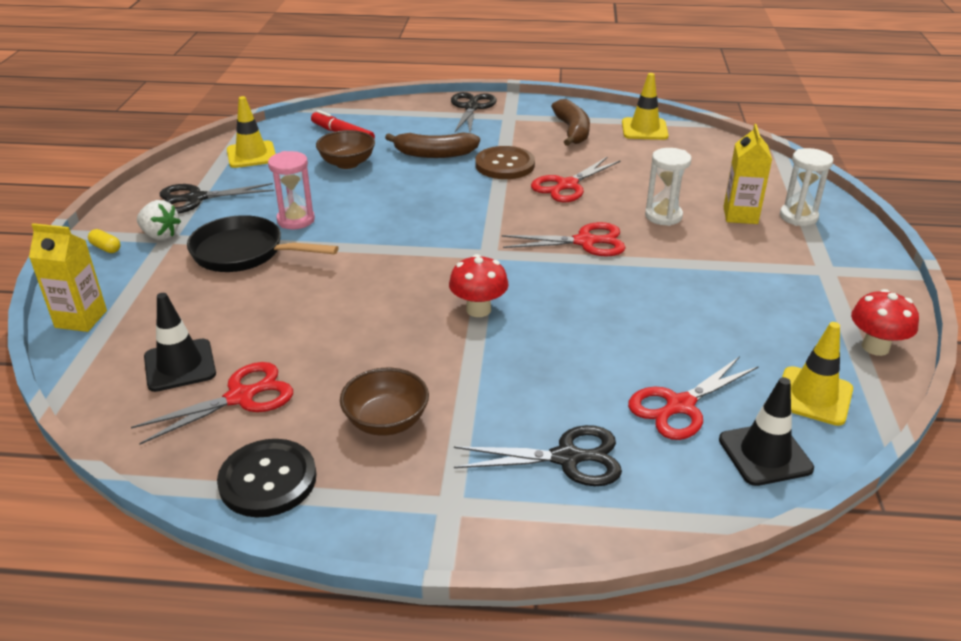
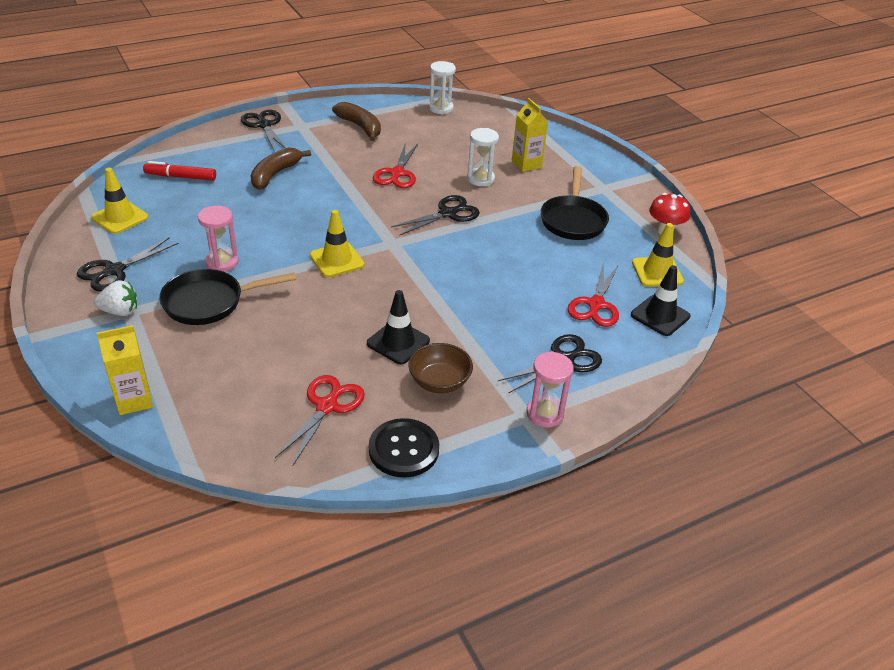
camera: 35 degrees left, 5 degrees up
yellow capsule [88,229,120,253] -> none
black traffic cone [144,293,216,392] -> black traffic cone moved to [367,290,430,364]
brown bowl [316,130,375,169] -> none
brown banana [385,132,480,158] -> brown banana turned 150 degrees clockwise [251,148,311,190]
red mushroom [449,254,509,317] -> none
brown button [475,146,535,179] -> none
red scissors [502,222,626,257] -> black scissors [391,195,480,236]
yellow traffic cone [622,73,669,140] -> yellow traffic cone moved to [310,210,364,277]
white hourglass [780,148,833,226] -> white hourglass moved to [429,61,456,115]
none -> pink hourglass [526,351,574,428]
none -> black pan [541,166,609,240]

